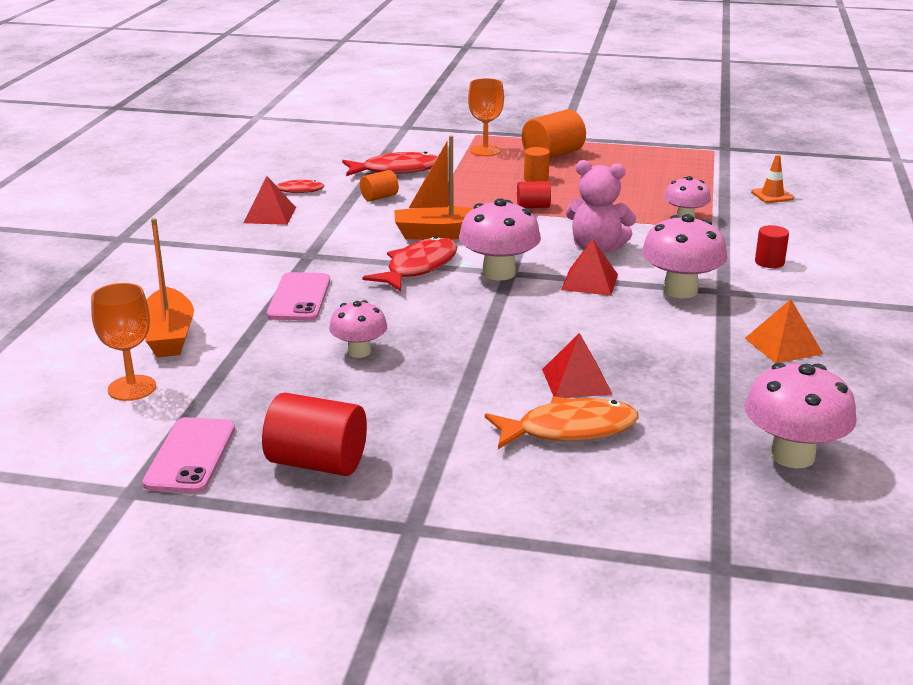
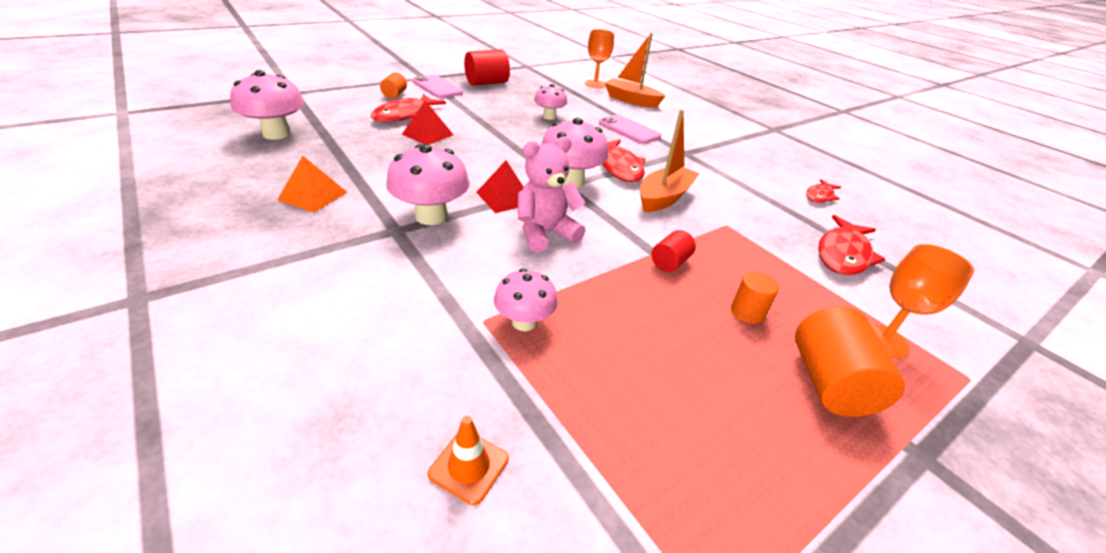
camera: 130 degrees right, 10 degrees up
pink phone [142,417,235,493] -> pink phone moved to [413,75,463,98]
red pyramid [243,176,296,225] -> none
orange cylinder [360,170,399,201] -> orange cylinder moved to [380,73,407,99]
orange fish [485,396,639,449] -> red fish [371,94,446,122]
red cylinder [755,225,789,268] -> none

